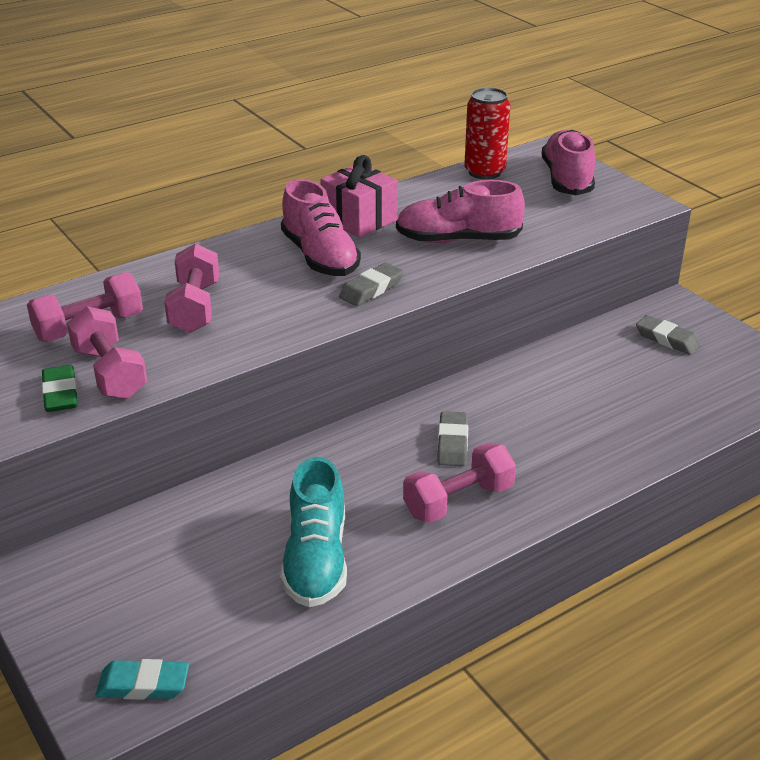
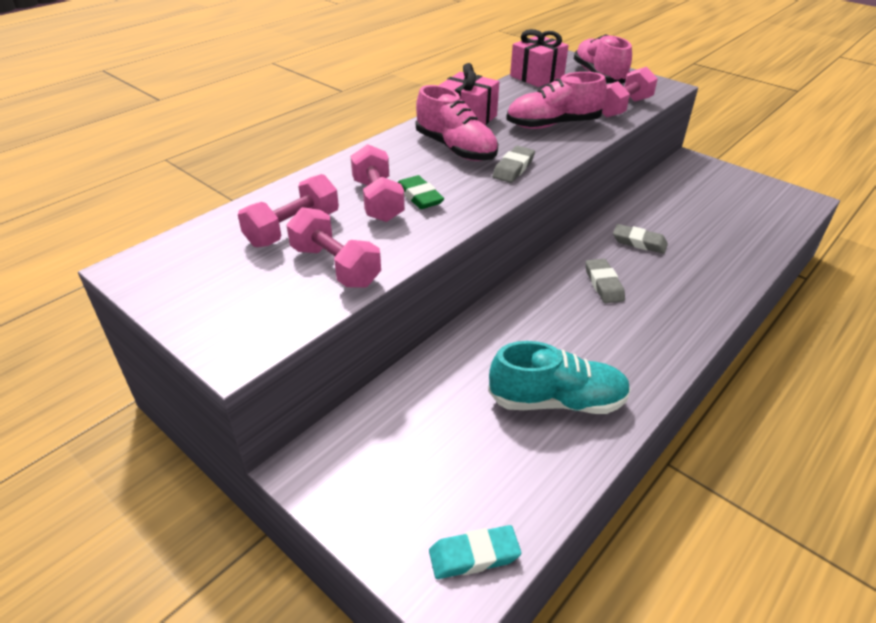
camera: 15 degrees left, 5 degrees up
green eraser [42,365,78,412] -> green eraser moved to [398,175,444,209]
turquoise shoe [280,457,347,607] -> turquoise shoe turned 75 degrees counterclockwise [488,341,631,414]
pink dumbbell [403,443,516,523] -> pink dumbbell moved to [602,67,658,118]
red can [464,88,511,180] -> pink gift [510,29,569,87]
grey eraser [636,315,701,355] -> grey eraser moved to [613,224,668,254]

